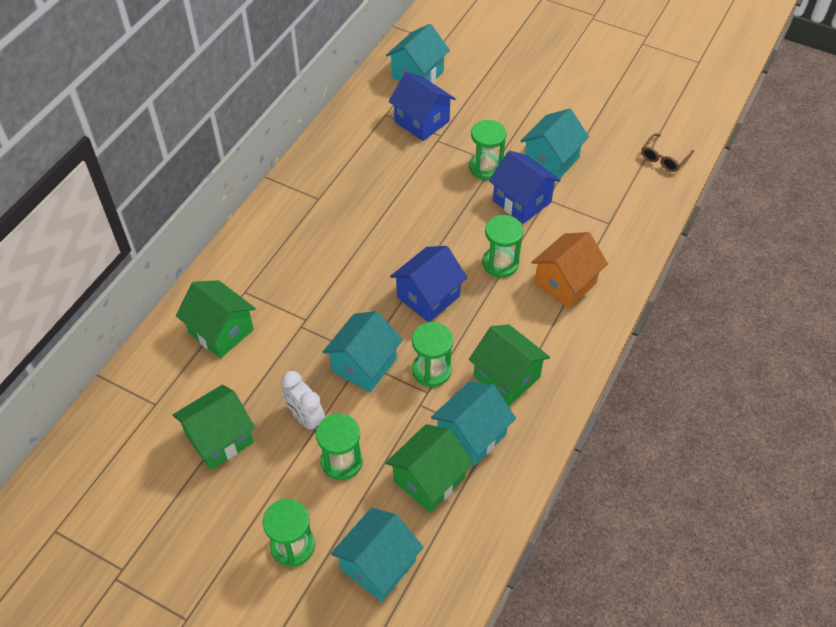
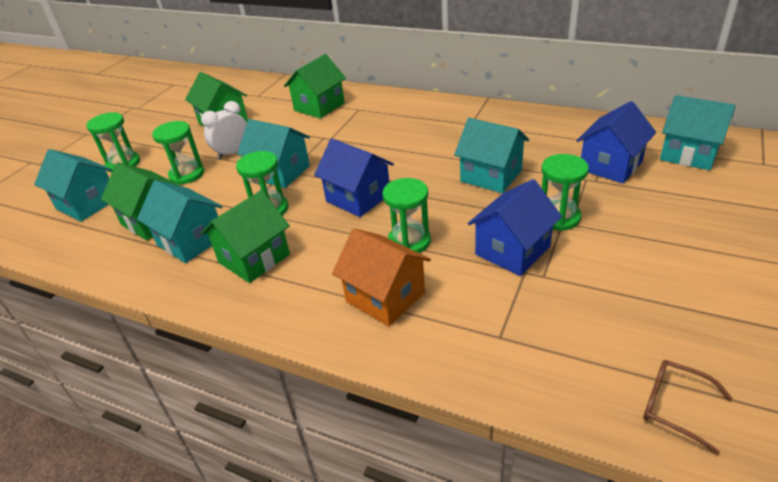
camera: 90 degrees right, 15 degrees down
turquoise house [520,109,589,179] -> turquoise house moved to [454,118,529,193]

